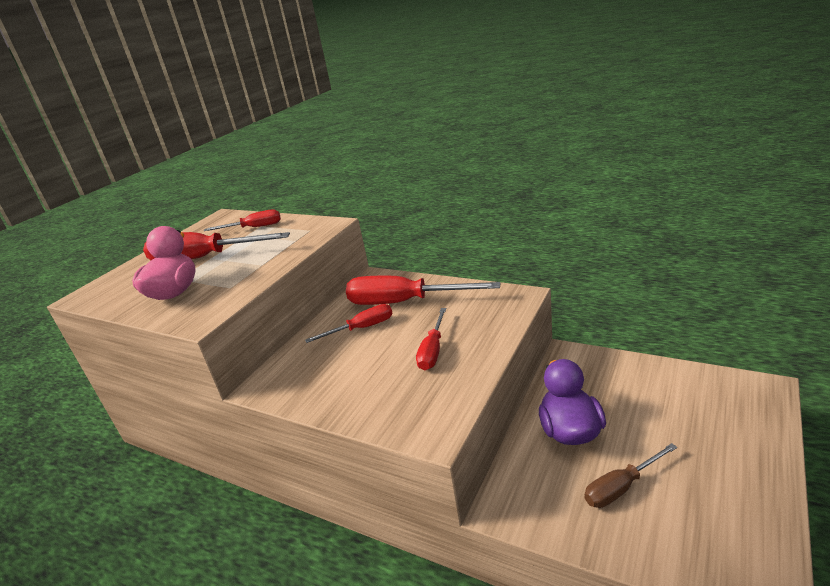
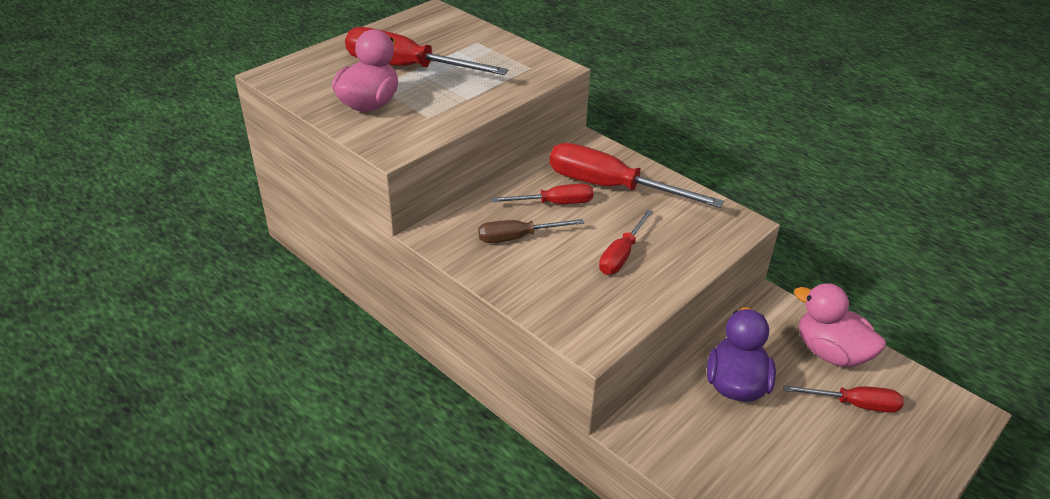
camera: 10 degrees right, 10 degrees up
red screwdriver [204,210,281,231] -> red screwdriver moved to [783,385,904,413]
brown screwdriver [585,443,677,508] -> brown screwdriver moved to [478,219,584,243]
none -> pink duck [794,283,886,367]

